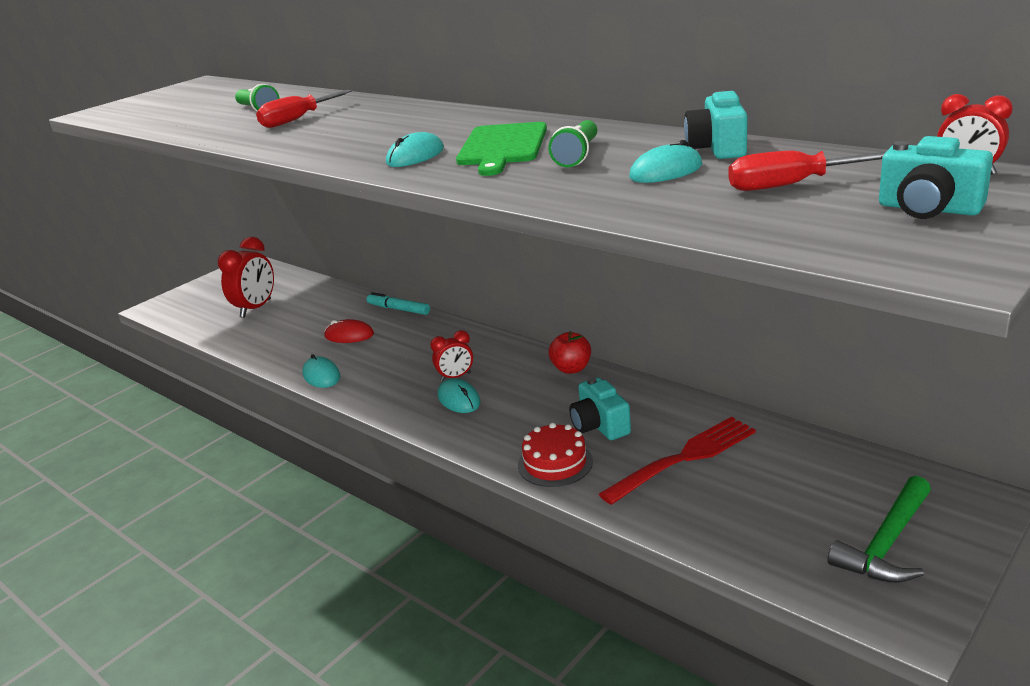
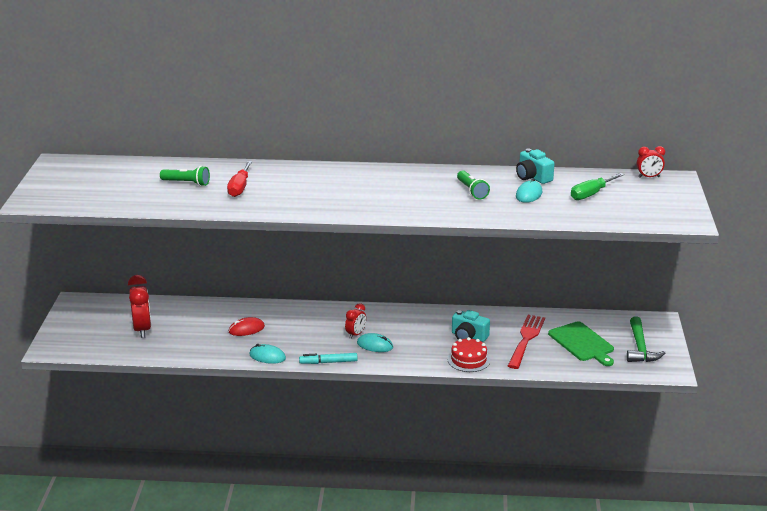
camera: 40 degrees left, 0 degrees up
turquoise marker [367,292,430,315] -> turquoise marker moved to [299,353,358,364]
turquoise mouse [386,132,444,167] -> none
green cutting board [456,122,547,176] -> green cutting board moved to [548,321,614,366]
red apple [549,331,591,374] -> none
red screwdriver [728,151,885,191] -> green screwdriver [571,173,624,200]
turquoise camera [879,136,993,219] -> none

